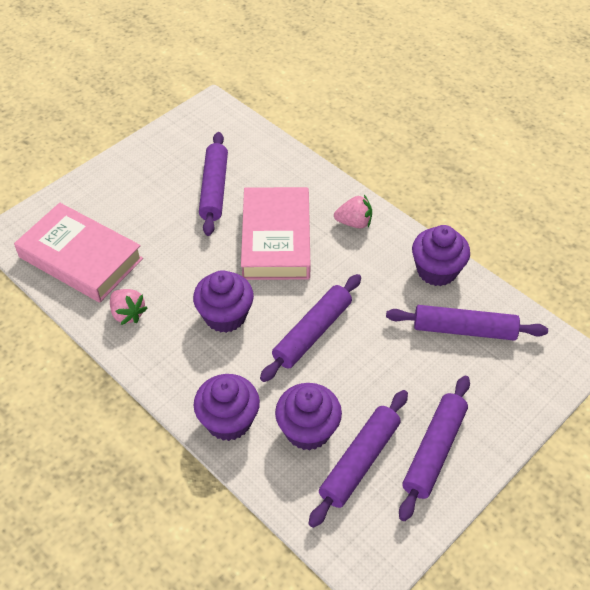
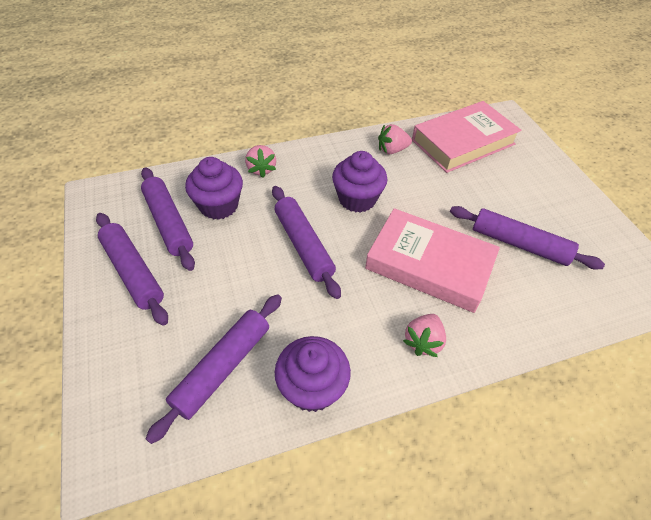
camera: 115 degrees right, 0 degrees up
purple cupcake [193,374,260,441] -> pink strawberry [245,145,276,178]

